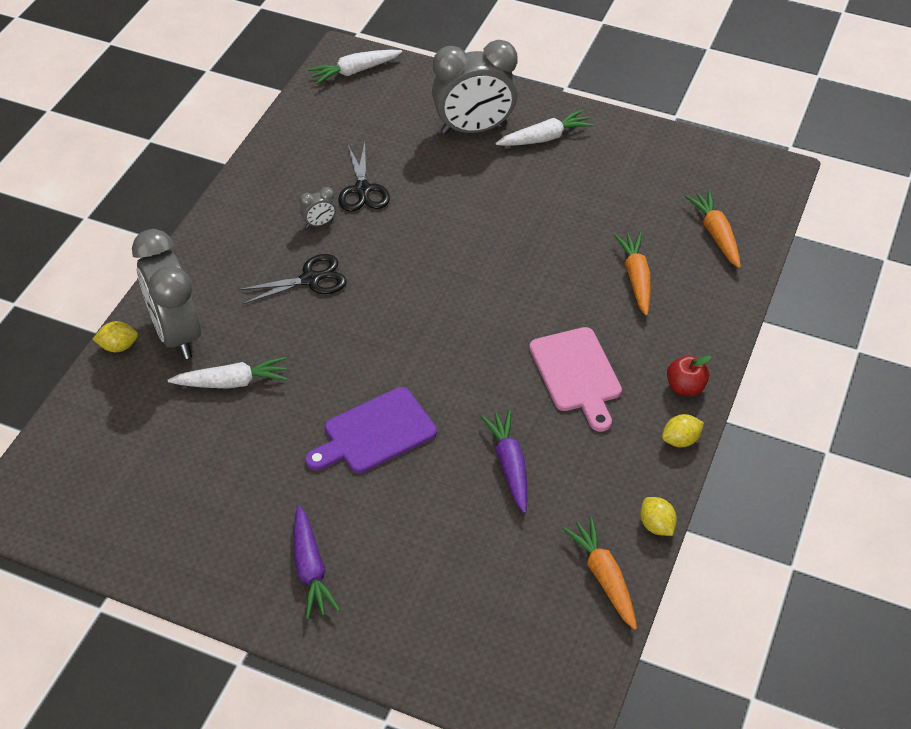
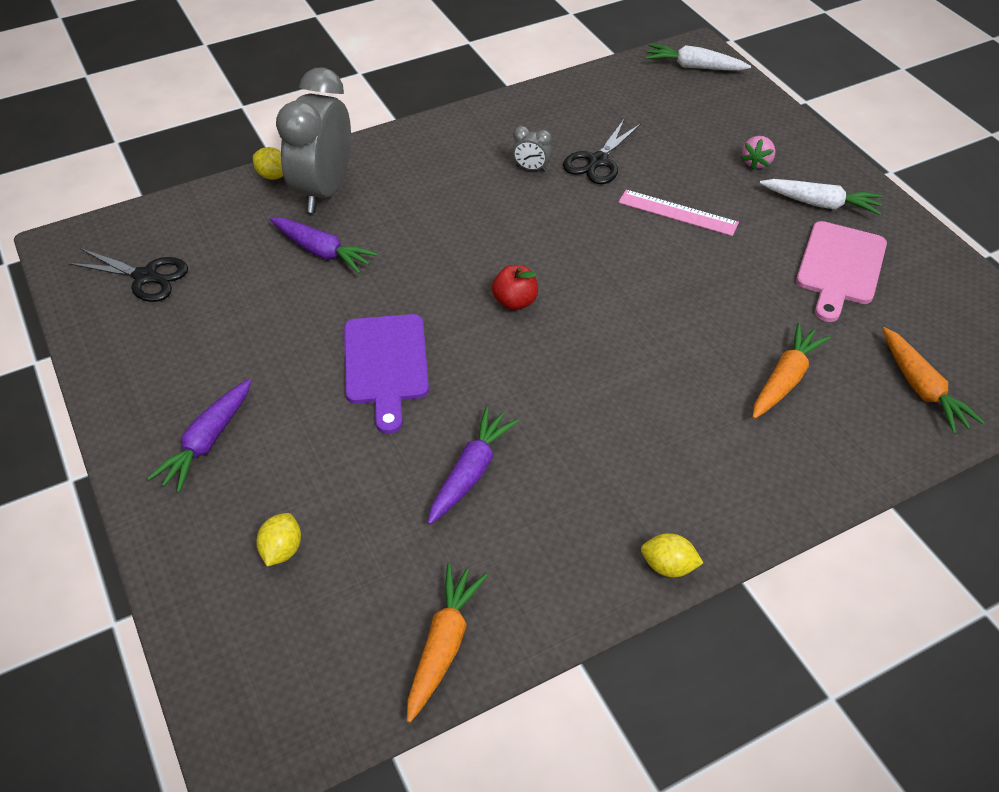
camera: 40 degrees right, 0 degrees up
white carrot [168,357,288,389] -> purple carrot [270,217,378,274]
black scissors [238,254,347,304] -> black scissors moved to [68,248,188,302]
purple cutting board [305,387,437,473] -> purple cutting board turned 105 degrees counterclockwise [344,314,429,434]
grey clock [432,40,518,134] -> pink strawberry [741,136,776,170]
pink cutting board [529,327,622,432] -> pink cutting board moved to [796,221,887,322]
yellow lemon [640,497,677,536] -> yellow lemon moved to [256,513,301,566]
red apple [667,356,712,396] -> red apple moved to [492,265,538,310]
orange carrot [685,190,741,268] -> orange carrot turned 135 degrees clockwise [883,327,985,434]
none -> pink ruler [618,190,739,236]

